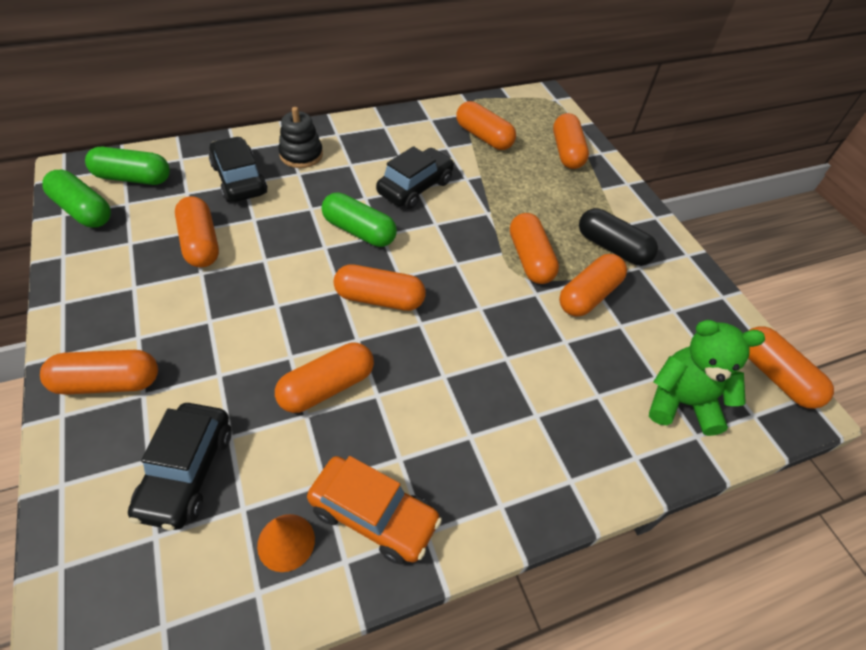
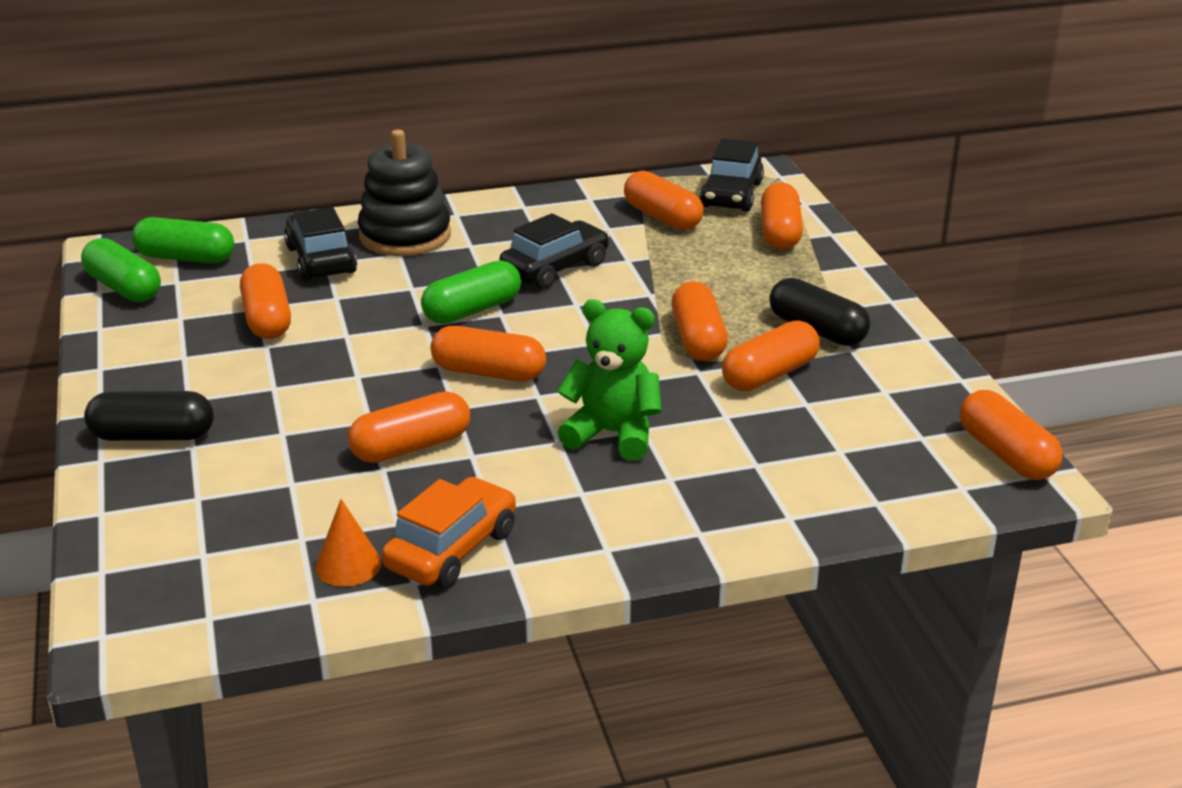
camera: 10 degrees right, 20 degrees down
orange capsule [40,350,158,395] -> black capsule [84,391,214,441]
black car [128,403,232,530] -> black car moved to [699,138,764,212]
black stacking toy [278,107,323,168] -> black stacking toy [358,130,451,256], size x1.57
orange car [307,456,442,565] -> orange car turned 90 degrees counterclockwise [382,477,516,588]
green capsule [322,192,397,247] -> green capsule turned 75 degrees counterclockwise [421,260,521,324]
green teddy bear [649,320,765,436] -> green teddy bear moved to [557,299,662,461]

